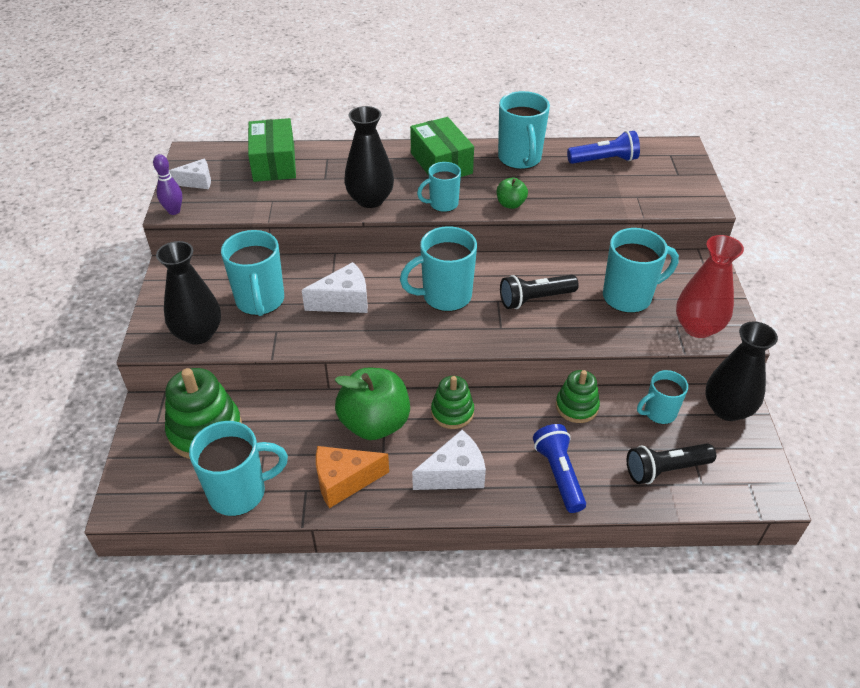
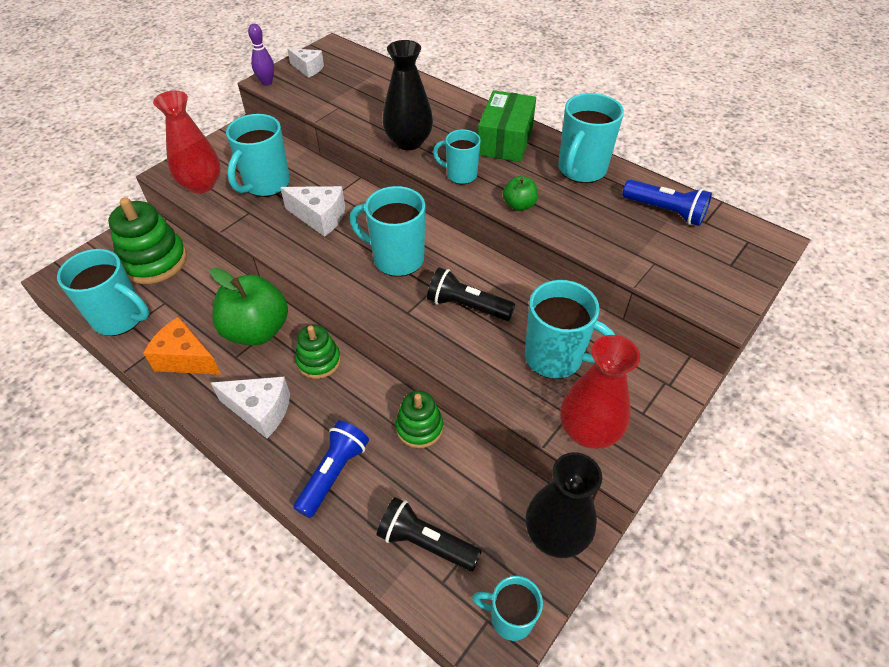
camera: 40 degrees right, 5 degrees up
black vase [156,241,221,345] -> red vase [153,91,221,193]
green box [248,118,296,182] -> none
turquoise mug [637,370,688,424] -> turquoise mug moved to [472,576,543,641]

